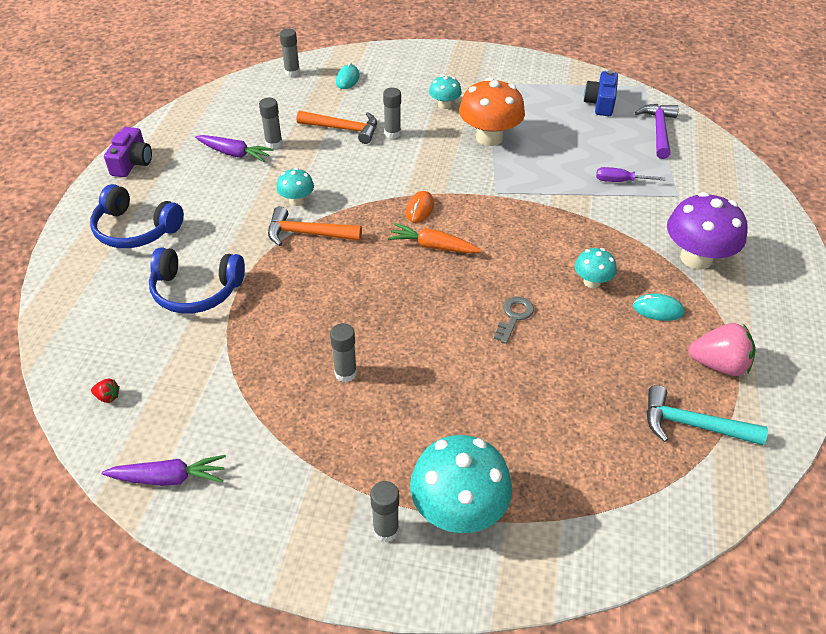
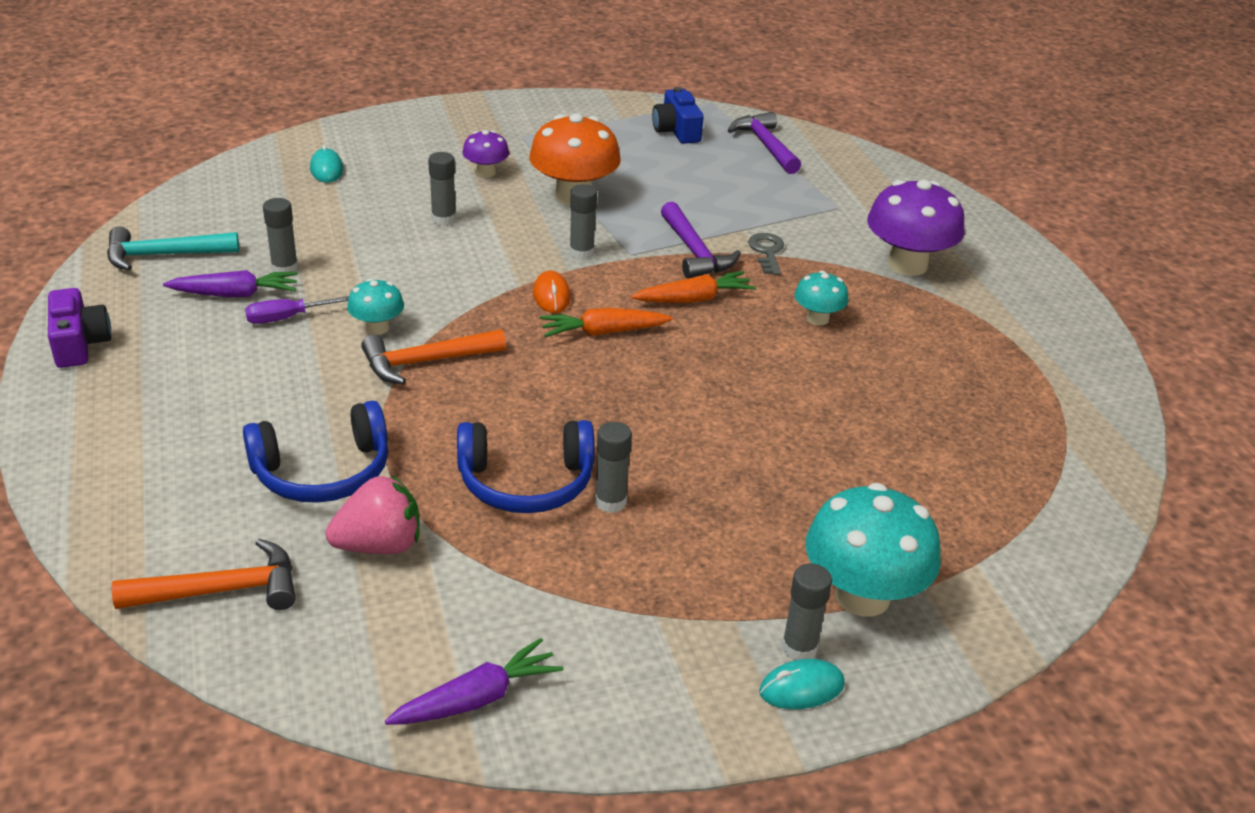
camera: 30 degrees left, 10 degrees down
blue headphones [90,184,184,248] -> blue headphones moved to [457,420,595,513]
red strawberry [91,379,120,403] -> none
grey glue stick [280,29,300,77] -> grey glue stick moved to [569,184,597,260]
orange hammer [297,111,377,144] -> orange hammer moved to [112,539,296,610]
turquoise mushroom [429,75,462,109] -> purple mushroom [462,130,509,177]
grey key [494,297,534,344] -> grey key moved to [748,233,784,275]
purple screwdriver [596,167,666,182] -> purple screwdriver moved to [245,296,349,324]
turquoise mouse [633,294,685,321] -> turquoise mouse moved to [759,659,845,709]
turquoise hammer [647,385,768,445] -> turquoise hammer moved to [107,226,239,271]
pink strawberry [688,323,756,376] -> pink strawberry moved to [325,475,419,554]
none -> orange carrot [631,271,756,303]
none -> purple hammer [661,202,741,279]

